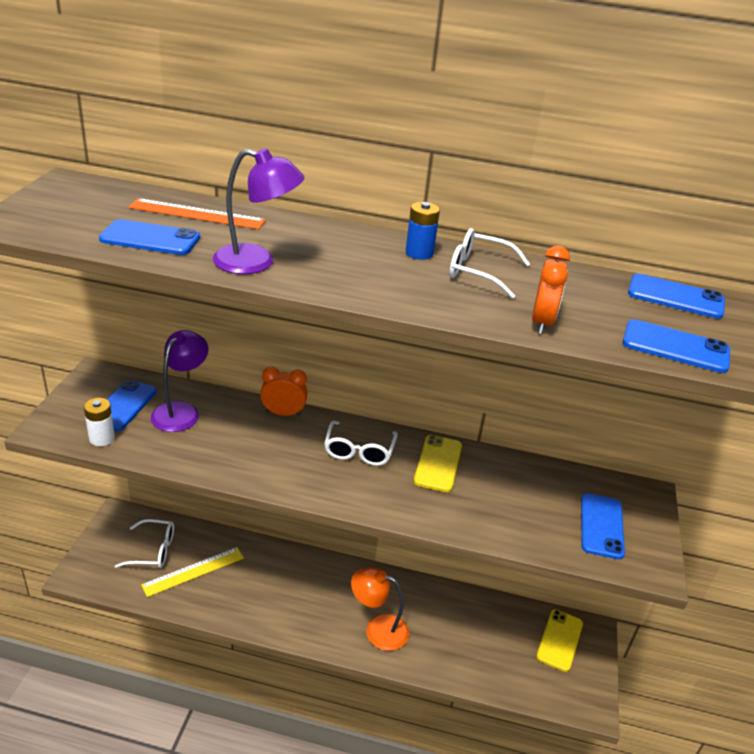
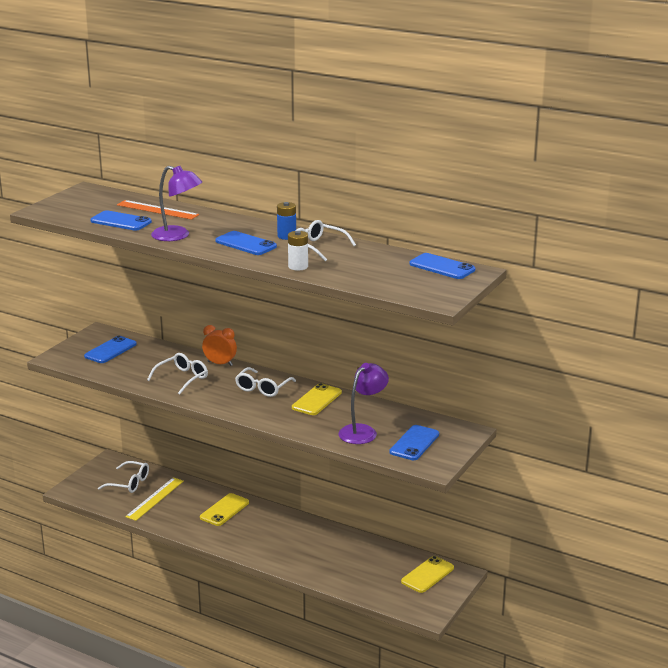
camera: 20 degrees right, 10 degrees down
white battery [84,398,115,446] -> white battery moved to [288,231,308,271]
yellow ruler [141,547,244,597] -> yellow ruler turned 45 degrees counterclockwise [125,477,184,521]
purple lamp [151,330,208,432] -> purple lamp moved to [339,363,389,444]
orange lamp [351,567,409,651] -> none
orange clock [532,246,570,334] -> none
blue phone [623,319,730,373] -> blue phone moved to [215,231,277,255]
none -> white glasses [147,353,208,395]
none -> yellow phone [200,493,249,526]

